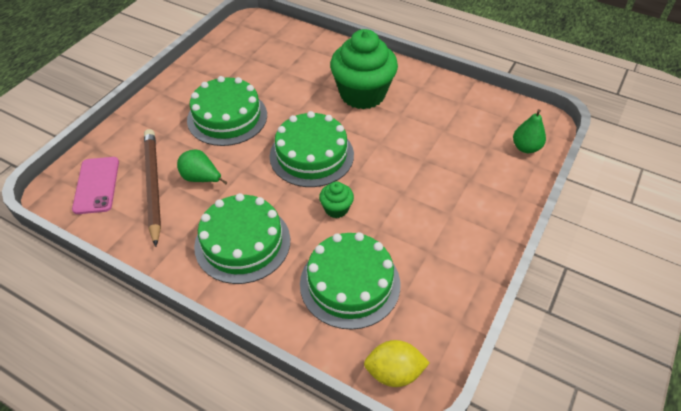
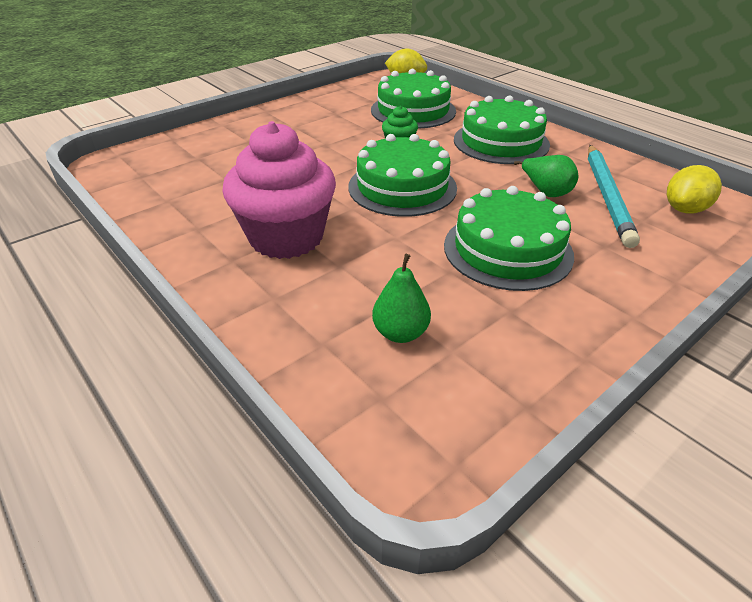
camera: 160 degrees left, 10 degrees down
pink phone [72,157,119,214] -> yellow lemon [667,165,722,214]
brown pencil [144,129,161,247] -> turquoise pencil [588,145,640,248]
green cupcake [330,29,398,109] -> pink cupcake [222,121,336,259]
green pear [513,109,546,153] -> green pear moved to [372,254,431,343]

